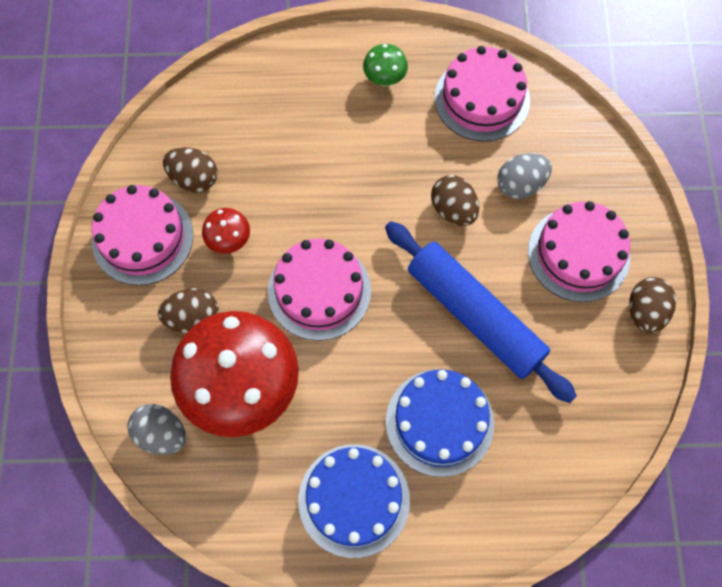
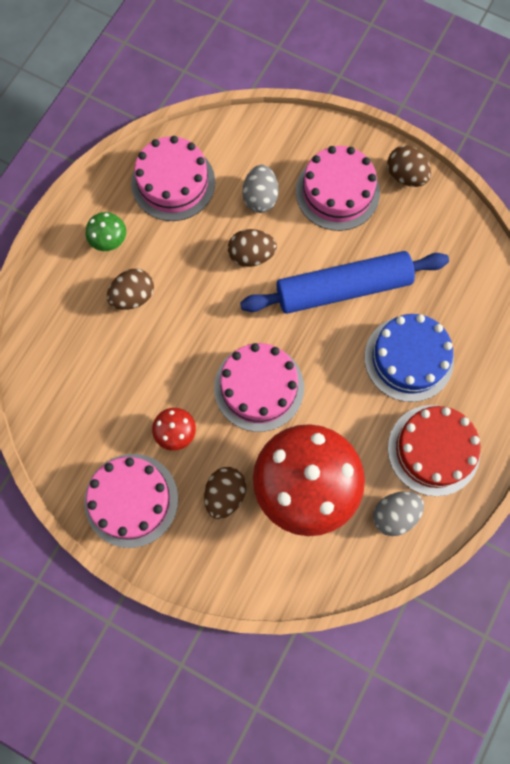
camera: 60 degrees left, 5 degrees up
grey egg [127,404,186,455] -> grey egg moved to [373,491,424,536]
brown egg [163,147,217,193] -> brown egg moved to [107,269,154,310]
blue cake [298,444,410,558] -> red cake [388,405,480,496]

